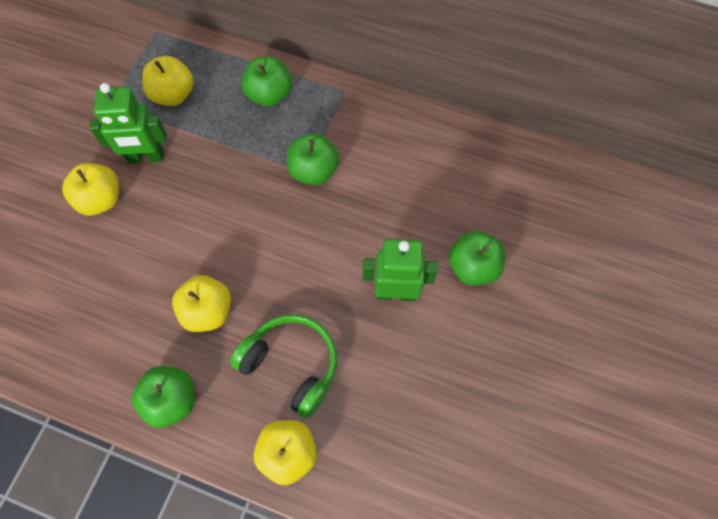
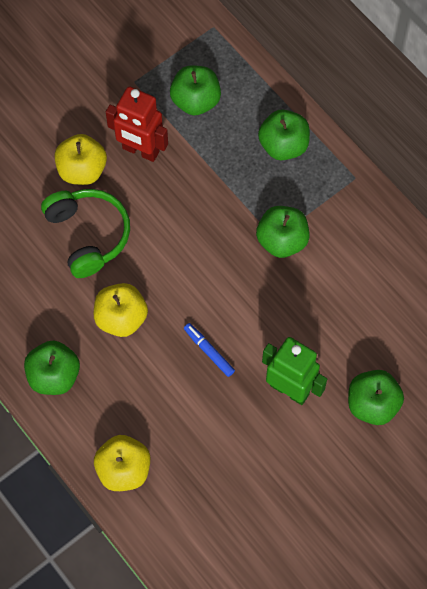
camera: 30 degrees right, 0 degrees up
green robot [89,83,167,164] -> red robot [106,87,168,162]
yellow apple [142,56,194,106] -> green apple [170,65,221,115]
green headphones [230,314,337,418] -> green headphones moved to [41,189,130,278]
none -> blue marker [184,323,235,377]

